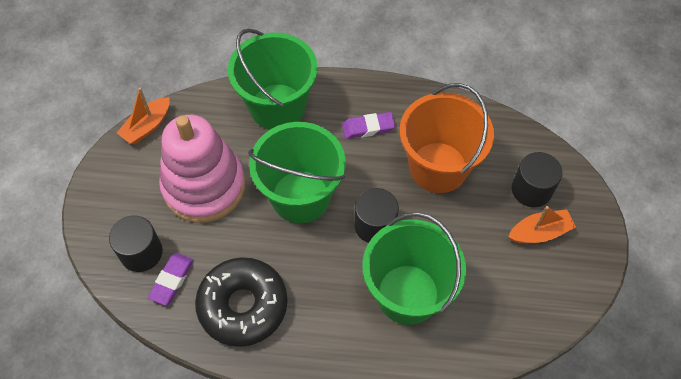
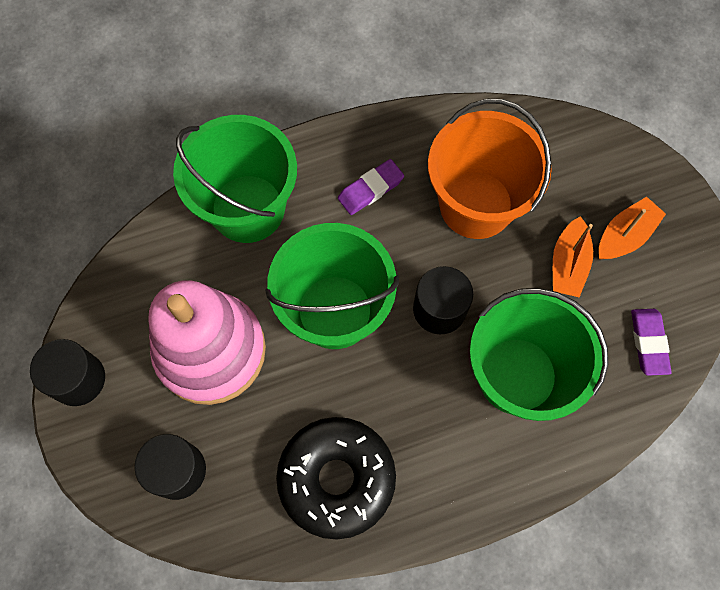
camera: 25 degrees left, 10 degrees up
orange boat [117,88,170,144] -> orange boat moved to [553,216,593,297]
purple eraser [148,253,194,305] -> purple eraser moved to [631,309,672,376]
black cylinder [512,152,562,208] -> black cylinder moved to [30,339,105,406]

